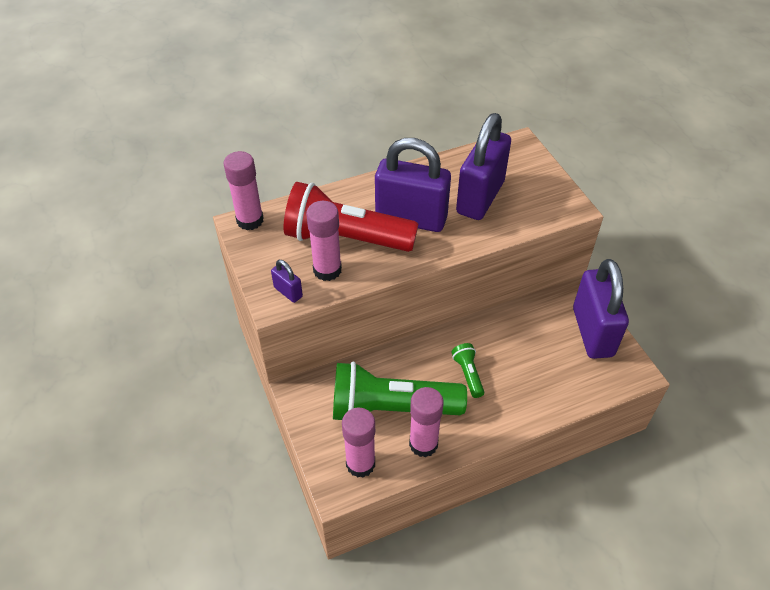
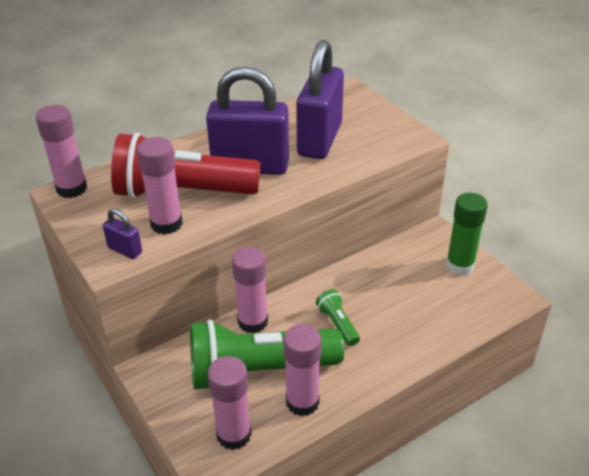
camera: 10 degrees left, 10 degrees down
purple padlock [573,259,629,359] -> green glue stick [446,193,488,275]
none -> pink glue stick [232,247,268,333]

